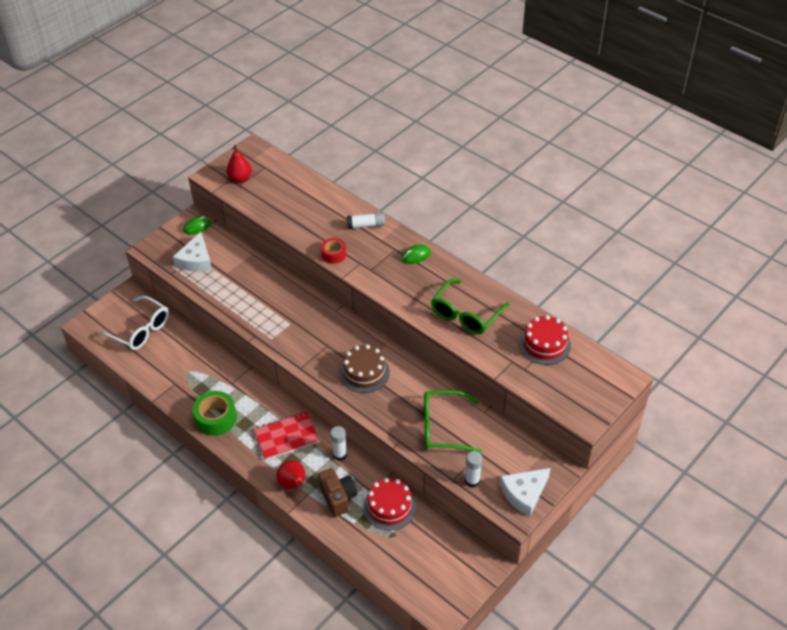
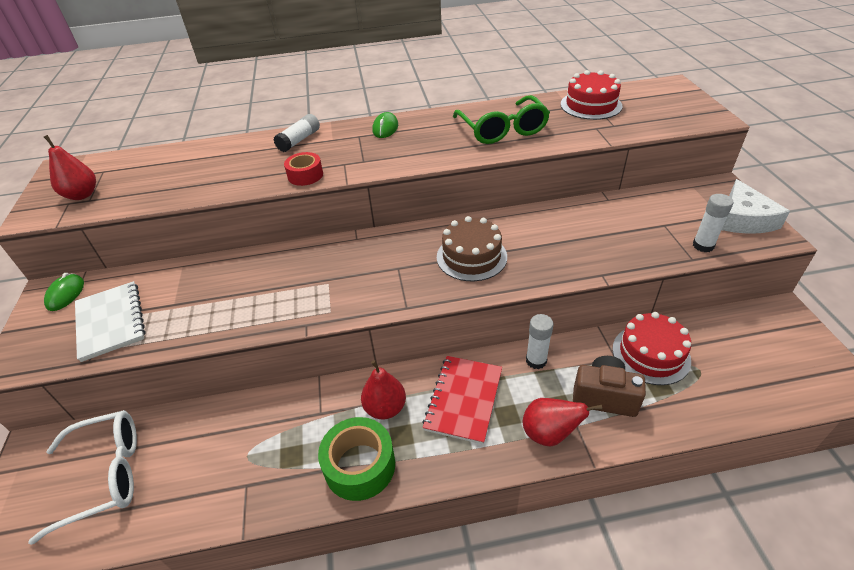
camera: 50 degrees left, 5 degrees down
white cheese [173,232,212,272] -> white notebook [75,281,146,362]
green glasses [424,390,482,453] -> none
none -> red pear [361,360,406,419]

